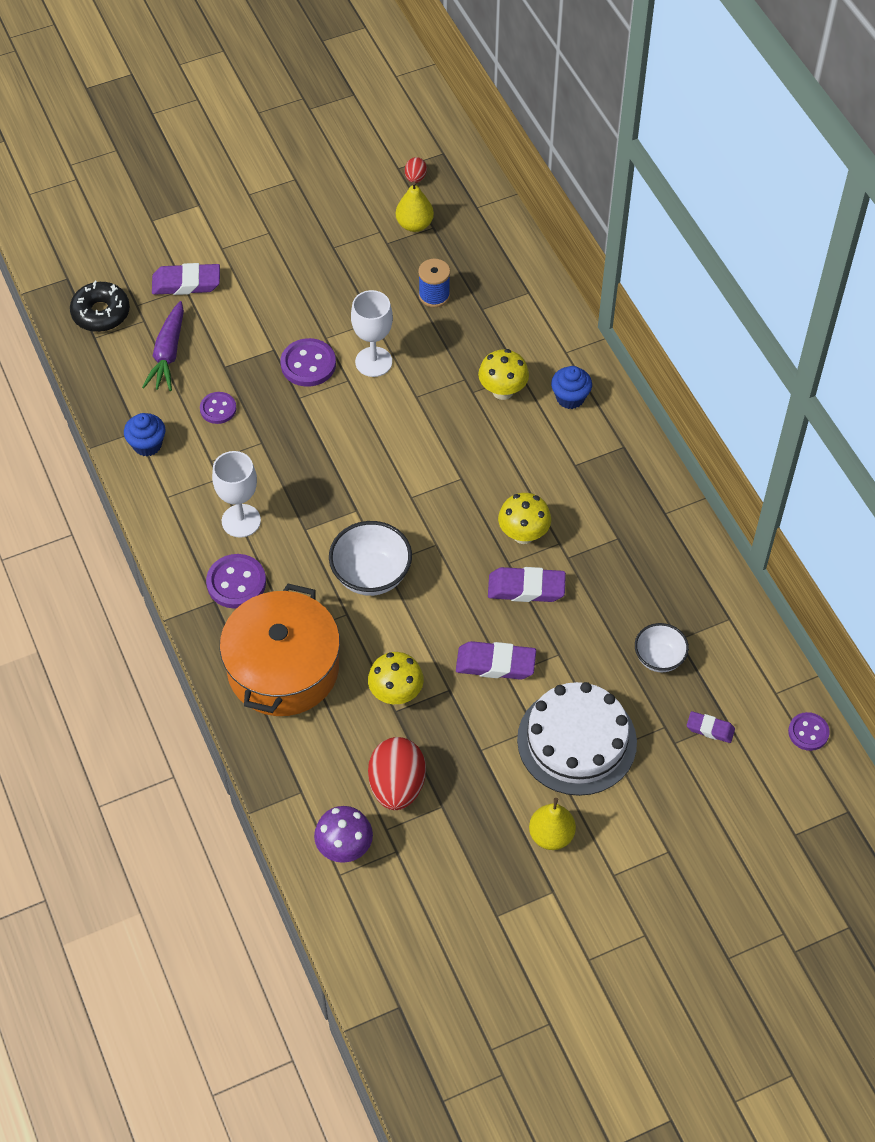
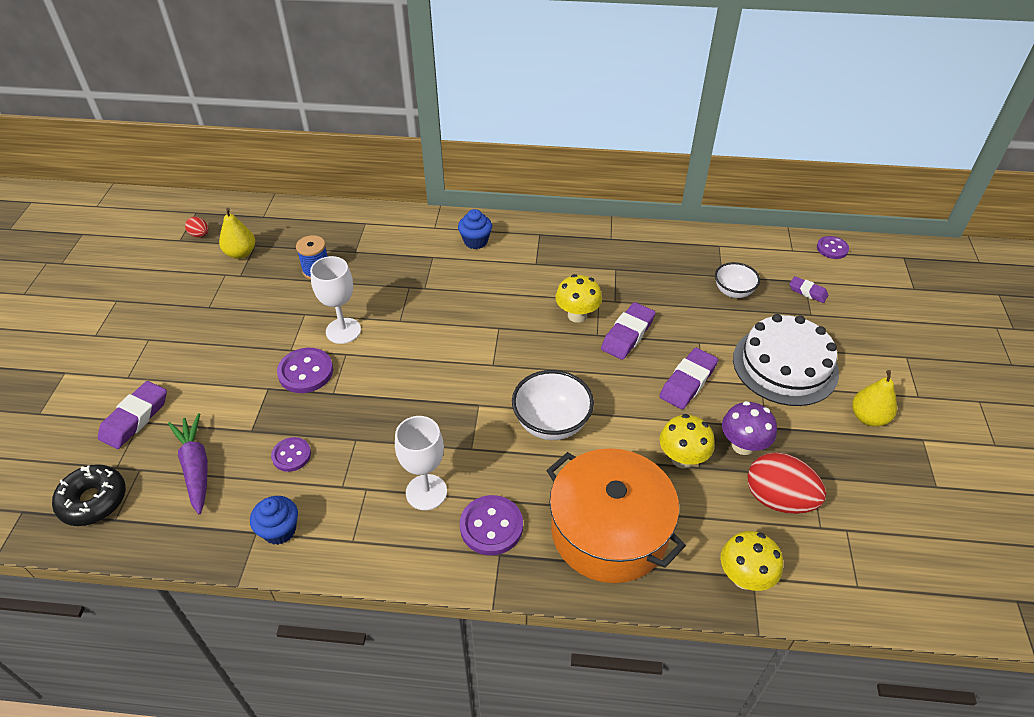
camera: 60 degrees left, 10 degrees down
purple carrot [142,301,184,391] -> purple carrot turned 150 degrees counterclockwise [168,413,208,514]
purple mushroom [314,806,373,863] -> purple mushroom moved to [722,401,777,455]
yellow mushroom [478,349,529,400] -> yellow mushroom moved to [721,531,783,591]
purple eraser [687,711,735,743] -> purple eraser turned 75 degrees clockwise [790,276,828,303]

